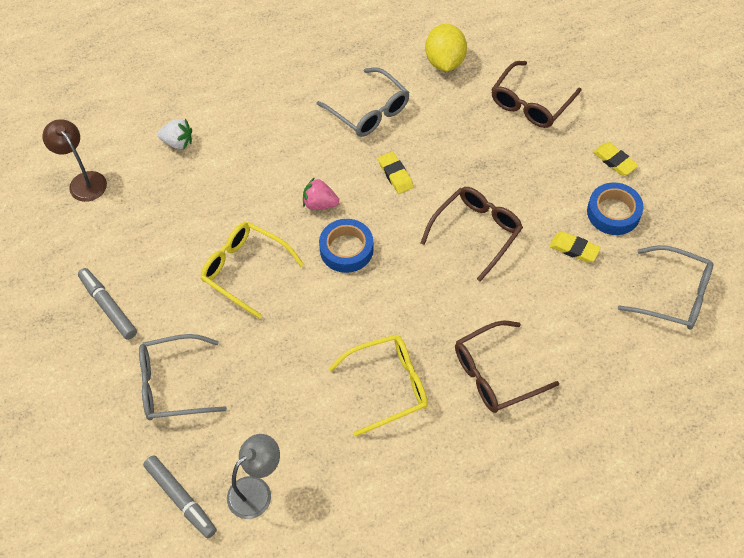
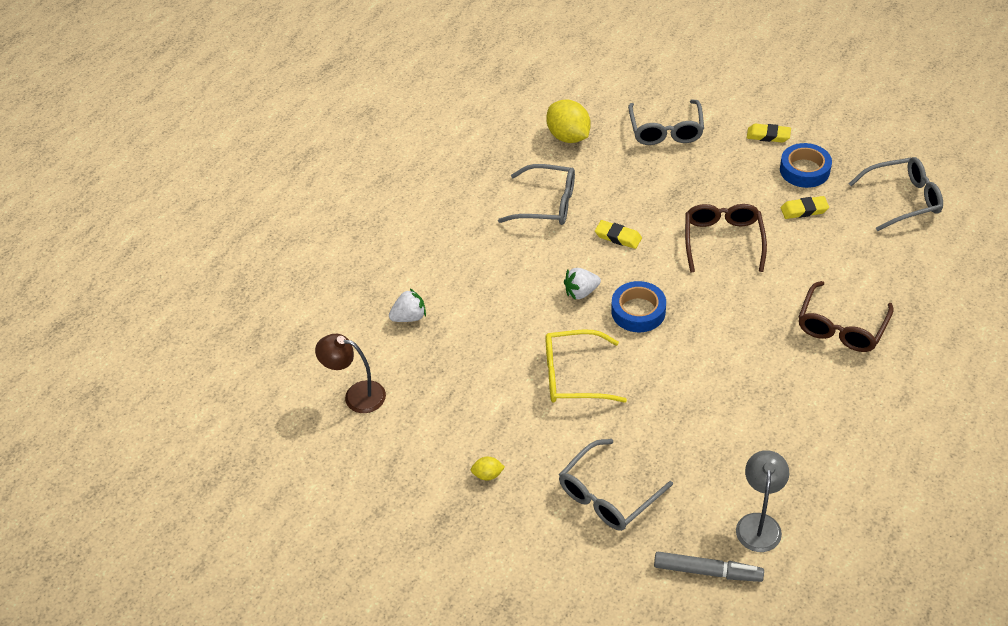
camera: 35 degrees left, 10 degrees down
grey marker [78,268,137,340] -> yellow lemon [471,457,505,481]
pink strawberry [303,177,339,210] -> white strawberry [564,268,601,300]
yellow glasses [328,334,428,436] -> none
brown glasses [491,61,581,128] -> grey glasses [628,99,704,145]

